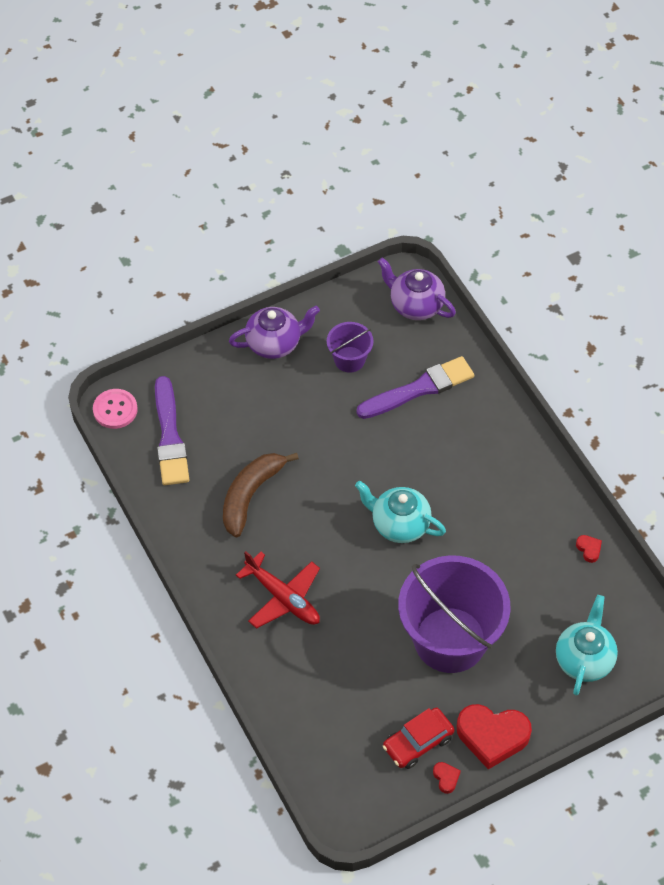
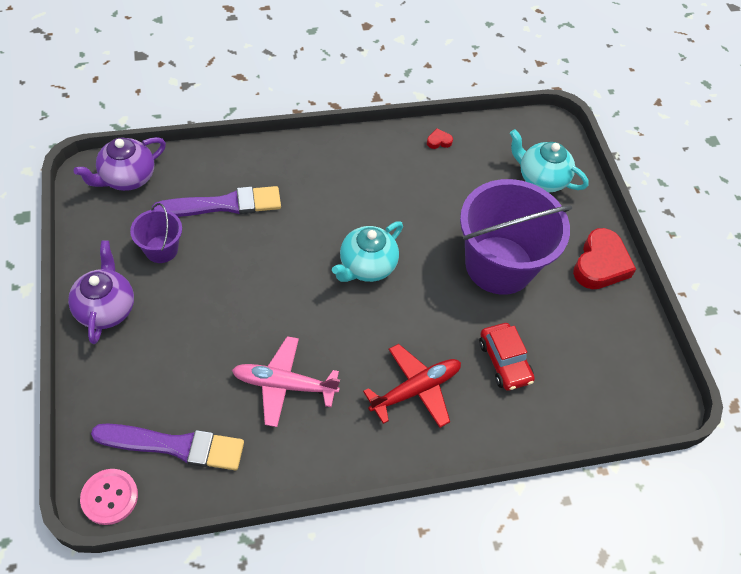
camera: 80 degrees left, 0 degrees up
brown banana [223,453,299,537] -> pink plane [232,336,340,427]
purple brush [356,356,474,419] -> purple brush turned 90 degrees clockwise [152,186,281,217]
red car [383,708,455,769] -> red car moved to [479,323,535,391]
red heart [433,762,461,794] -> none

